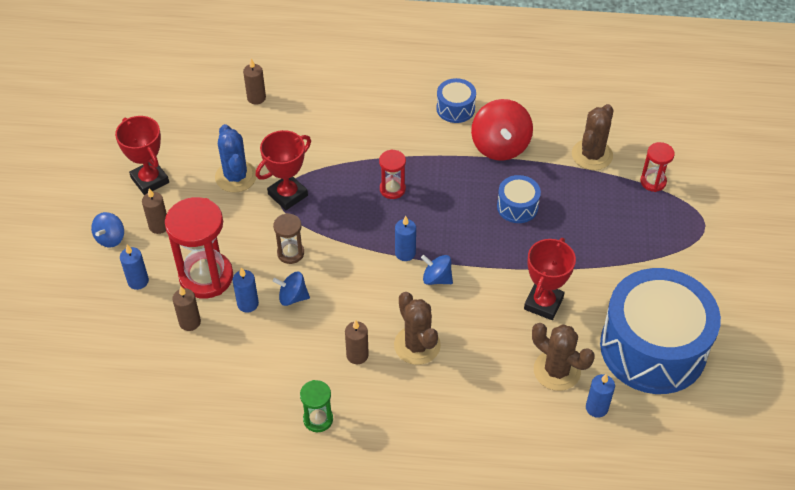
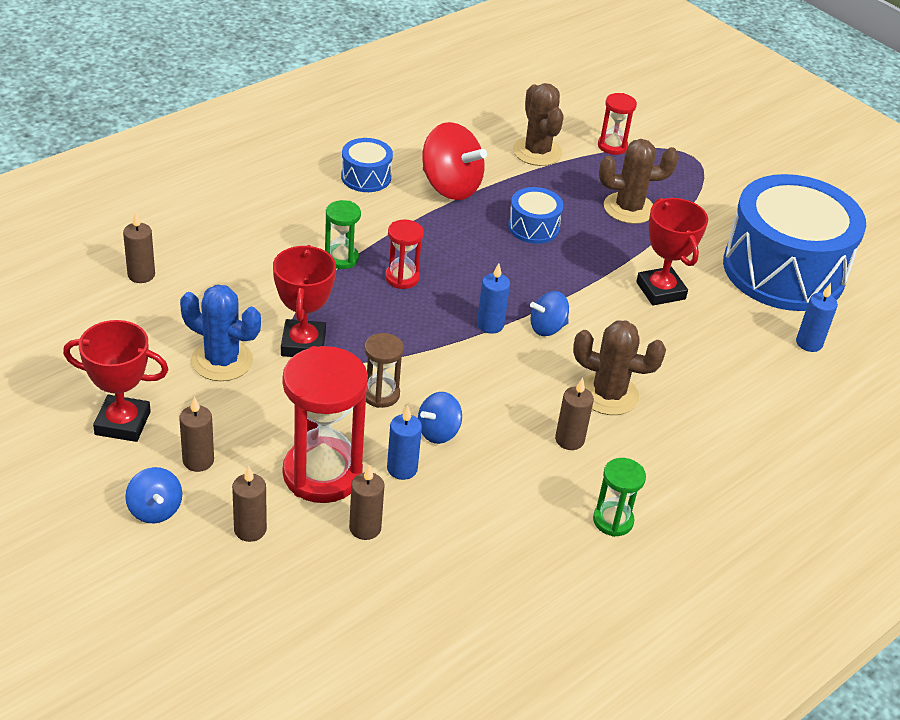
camera: 50 degrees left, 10 degrees down
blue candle [120,245,149,290] -> brown candle [232,466,267,542]
brown cactus [532,323,595,391] -> brown cactus moved to [599,139,679,224]
none -> green hourglass [325,200,361,269]

